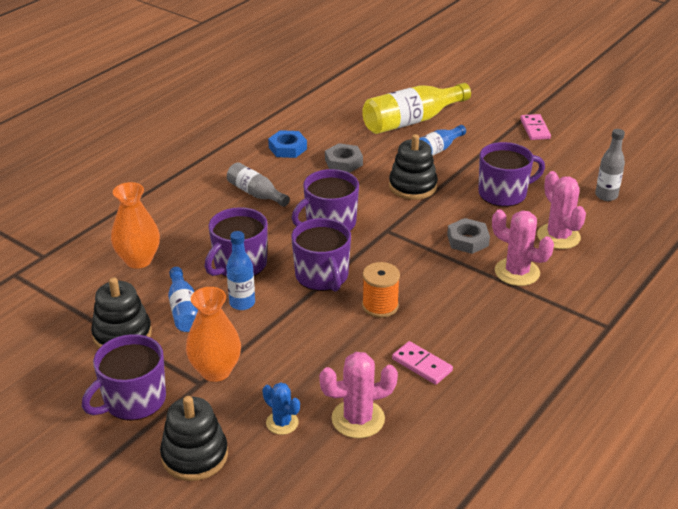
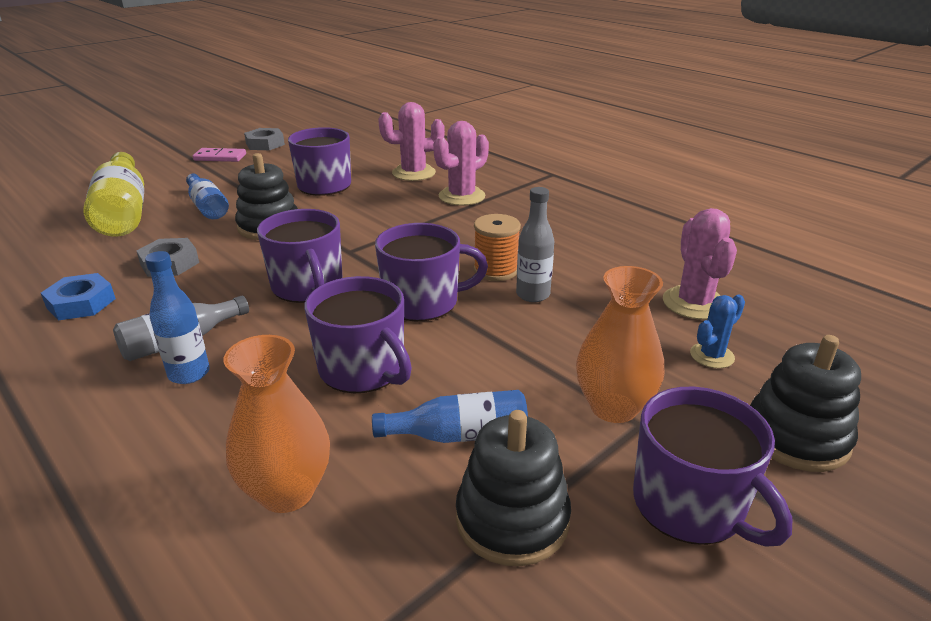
camera: 80 degrees left, 5 degrees down
blue bottle [226,231,255,310] -> blue bottle moved to [145,251,210,384]
pink domino [392,341,453,385] -> none
grey nut [447,218,490,254] -> grey nut moved to [244,128,285,150]
grey bottle [595,129,625,201] -> grey bottle moved to [516,187,554,302]

